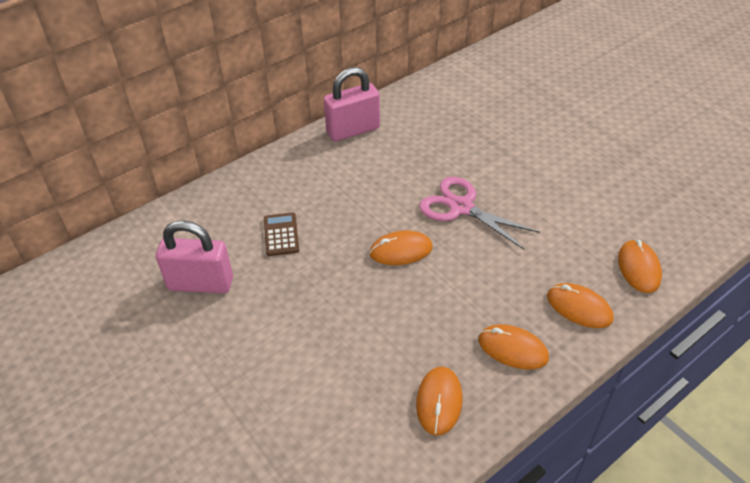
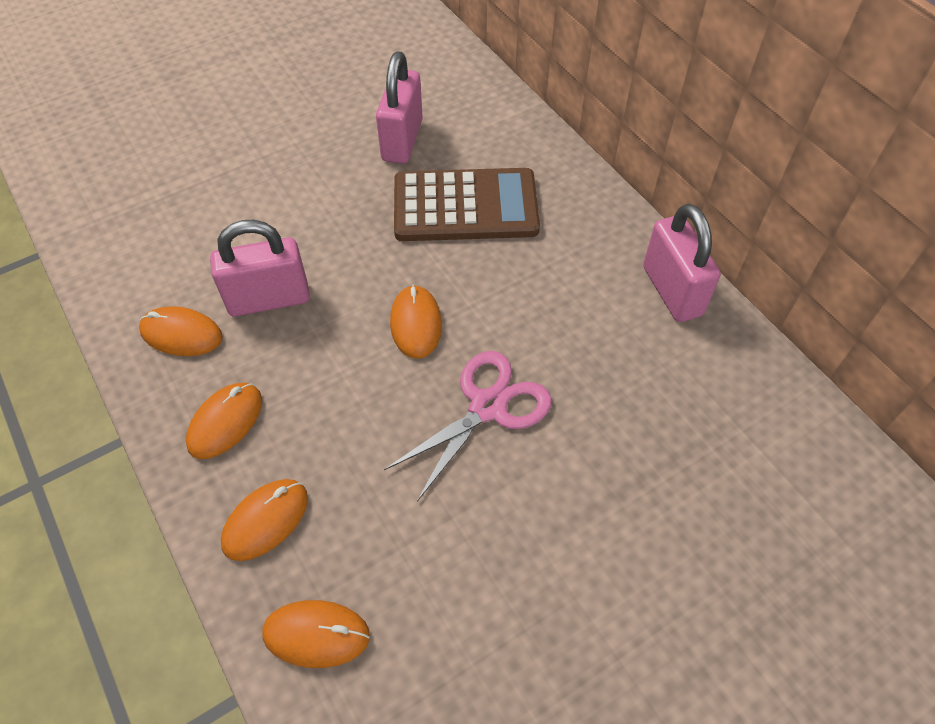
camera: 95 degrees right, 10 degrees up
brown calculator [264,212,299,256] -> brown calculator [394,168,540,241], size x2.15
none -> pink padlock [210,220,310,316]

